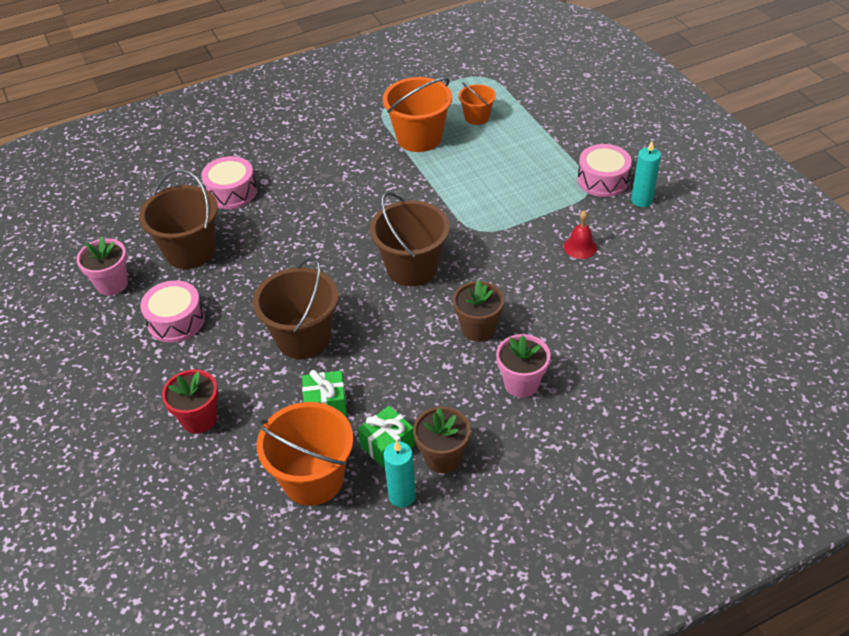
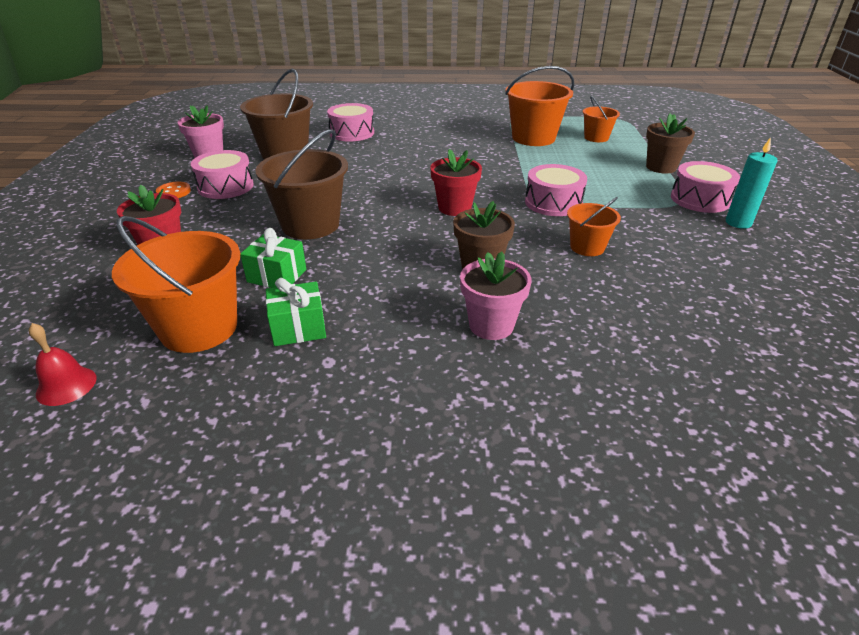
camera: 25 degrees right, 10 degrees down
brown bucket [370,192,450,286] -> red flower pot [430,149,482,216]
turquoise candle [383,440,416,507] -> none
brown flower pot [413,407,471,473] -> brown flower pot moved to [646,113,695,174]
red bell [564,210,597,259] -> red bell moved to [29,323,97,406]
none -> orange button [156,182,191,198]
none -> pink drum [525,164,587,216]
none -> orange bucket [567,197,621,256]

